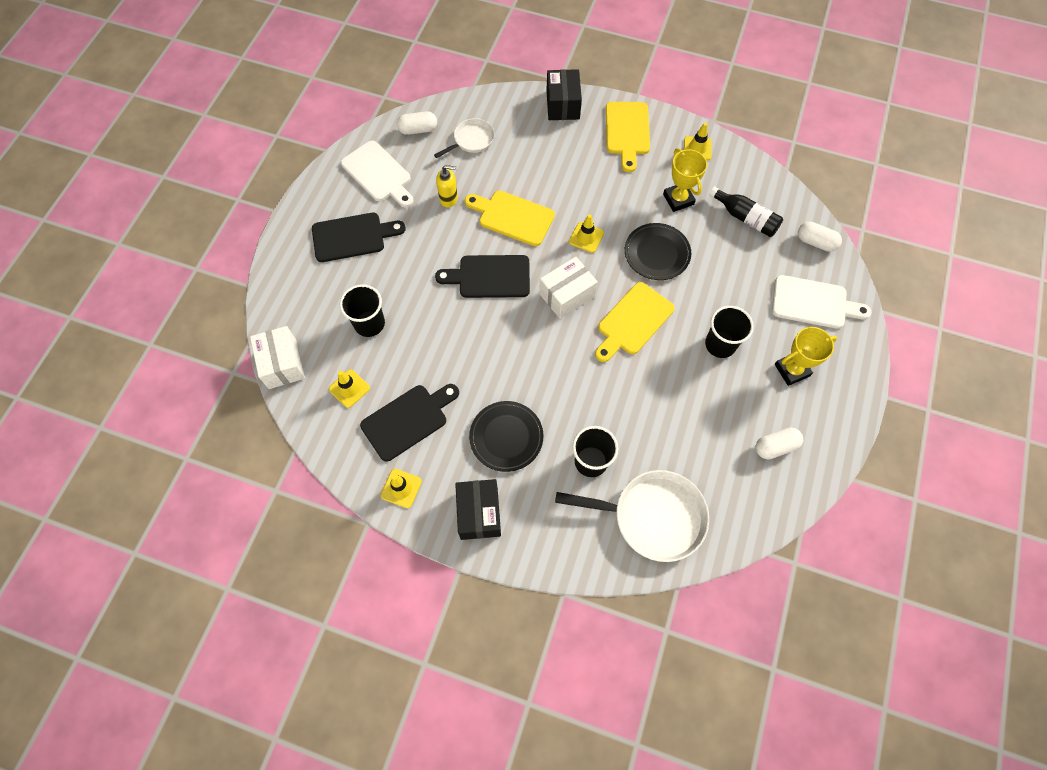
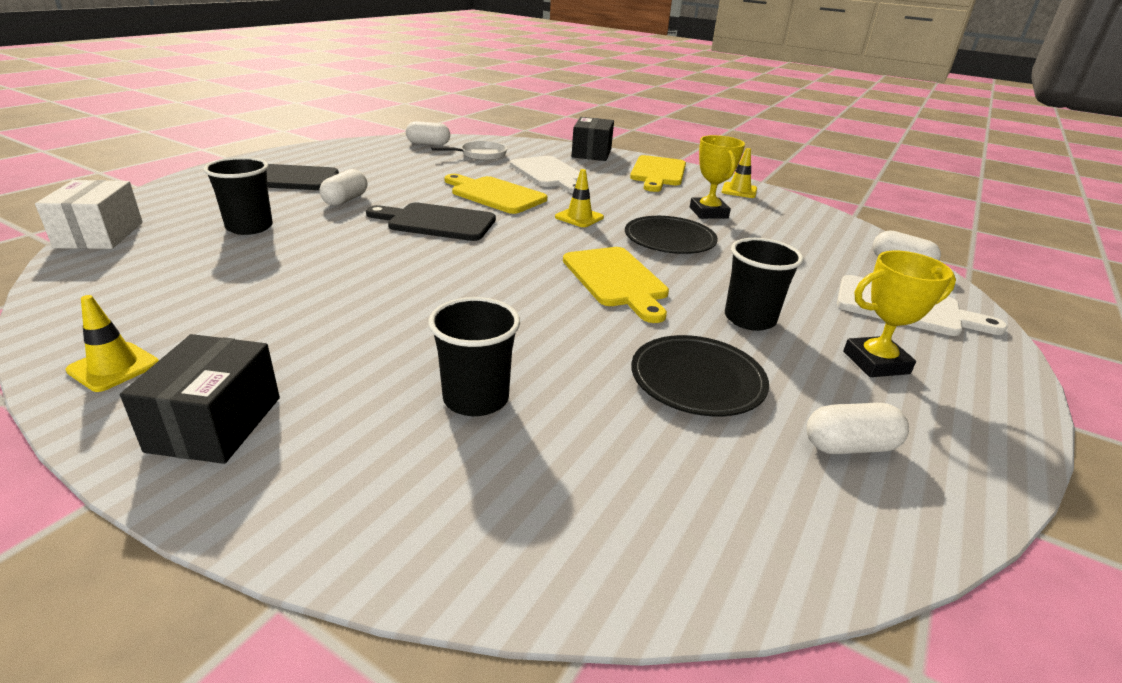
camera: 10 degrees right, 35 degrees down
yellow traffic cone [329,369,370,408] -> none
white cutting board [341,140,414,207] -> white cutting board moved to [510,156,580,193]
black cutting board [360,384,459,462] -> none
yellow soap dispenser [436,165,458,208] -> none
black plate [469,401,543,472] -> black plate moved to [631,335,769,417]
white box [539,257,598,319] -> none
white pan [555,470,709,562] -> none
yellow cutting board [595,282,675,362] -> yellow cutting board turned 75 degrees counterclockwise [563,247,669,323]
black bottle [709,186,783,237] -> none
none -> white capsule [320,169,367,206]

